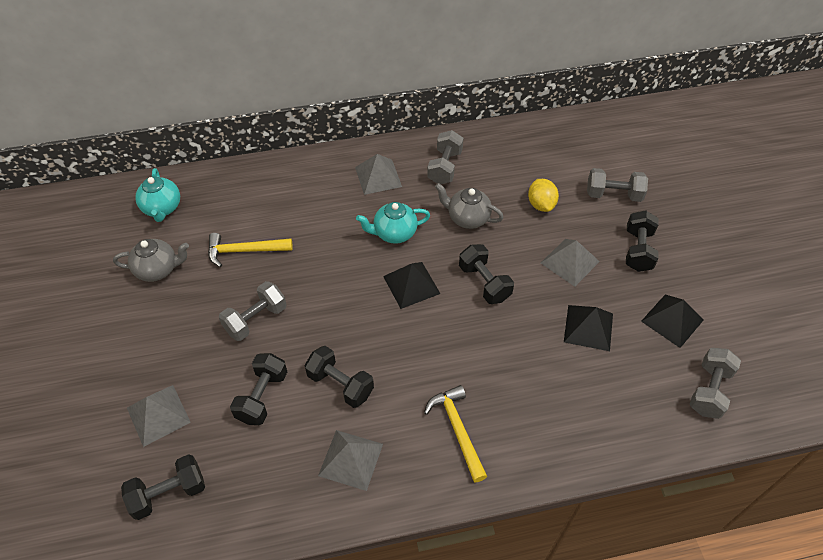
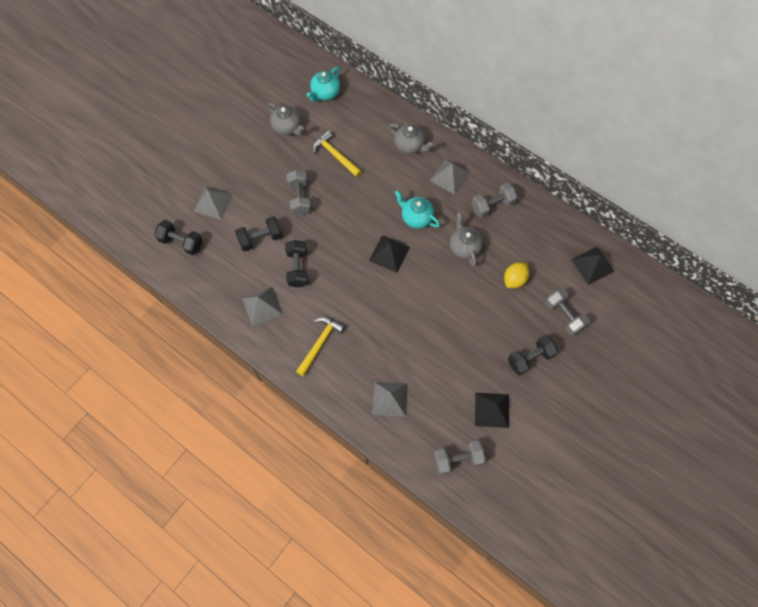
camera: 50 degrees right, 15 degrees up
grey dumbbell [219,281,287,341] -> grey dumbbell turned 75 degrees clockwise [286,170,311,215]
black dumbbell [459,244,514,304] -> none
grey pyramid [541,239,600,287] -> grey pyramid moved to [372,382,408,417]
black pyramid [564,305,613,351] -> black pyramid moved to [571,247,614,285]
none -> grey teapot [389,124,434,154]

